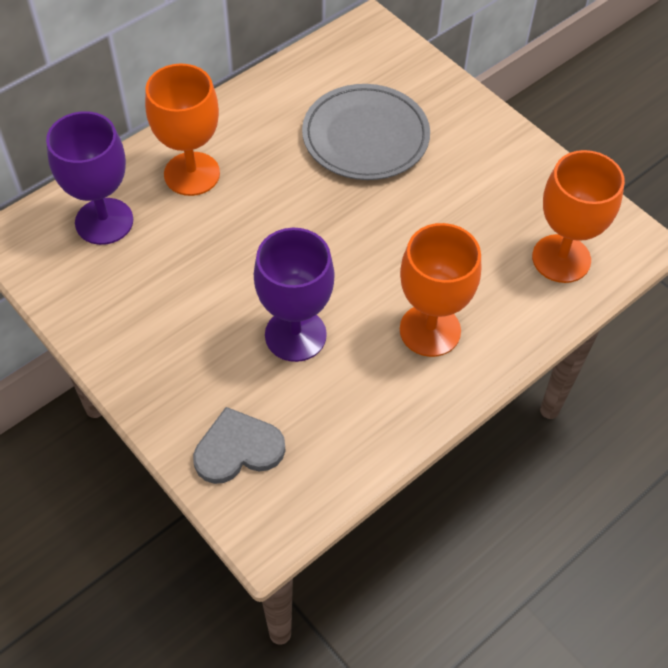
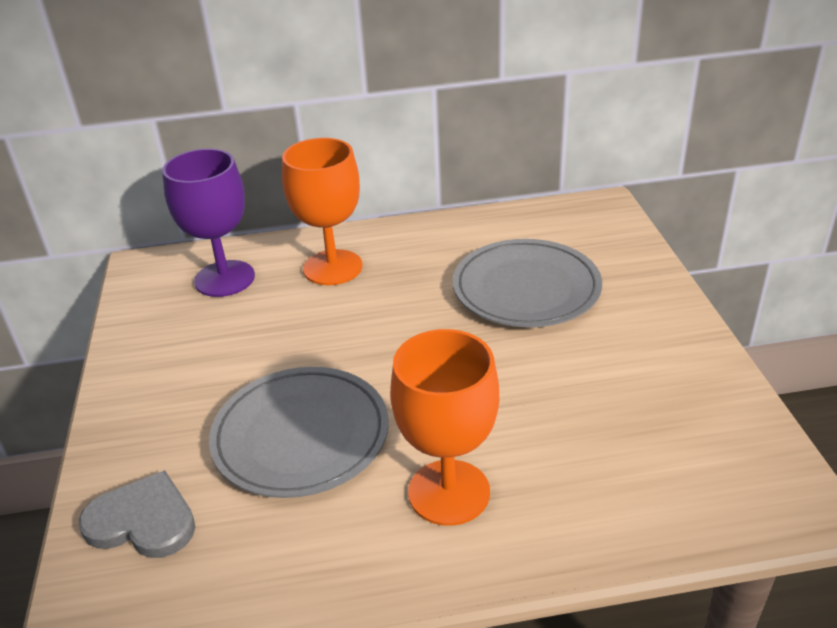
camera: 35 degrees right, 20 degrees down
purple goblet [254,228,334,362] -> grey plate [209,367,388,498]
orange goblet [532,150,625,283] -> none

